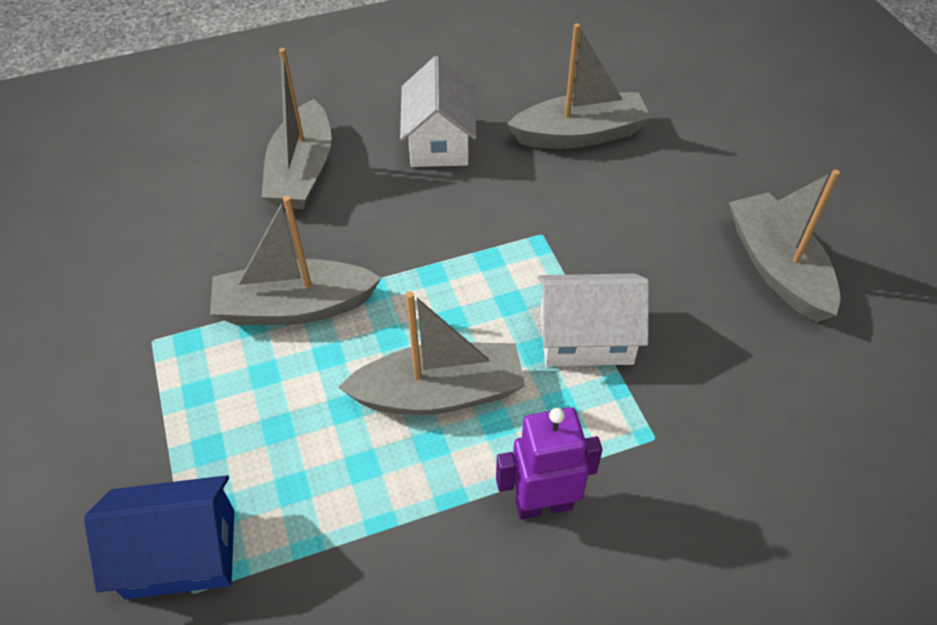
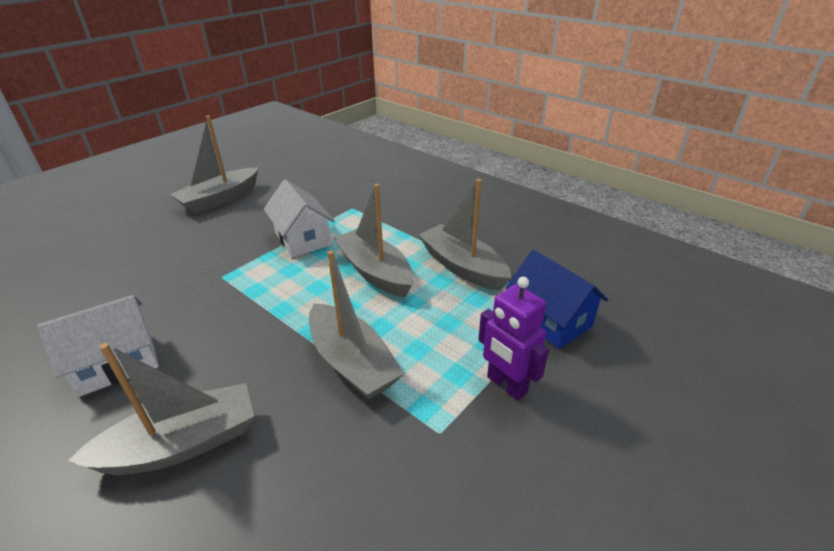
camera: 120 degrees left, 15 degrees down
purple robot [496,407,603,519] -> purple robot moved to [478,277,549,400]
grey boat [507,23,651,149] -> grey boat moved to [419,179,512,291]

